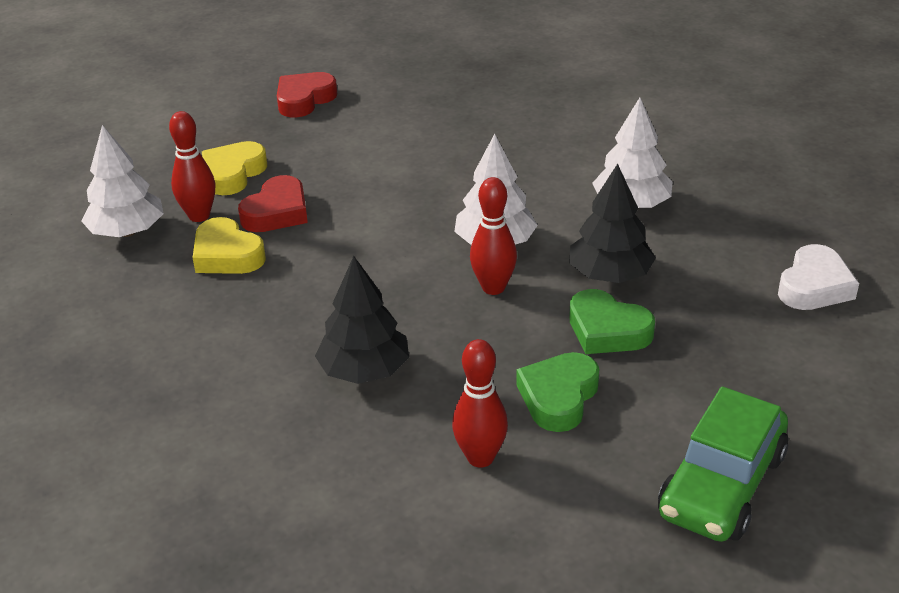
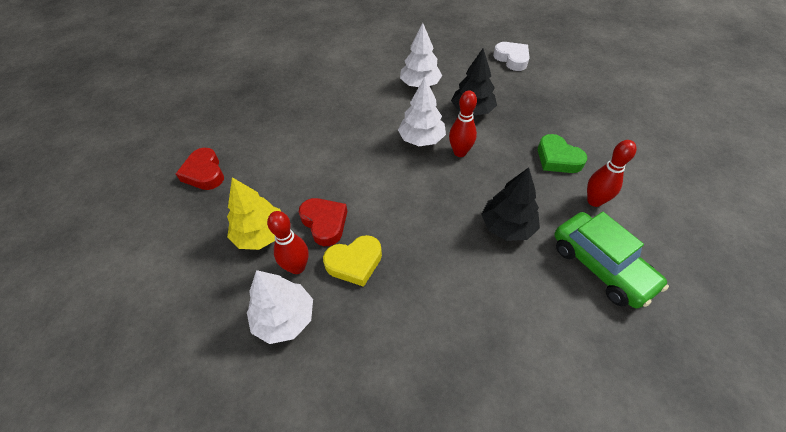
camera: 65 degrees left, 15 degrees up
yellow heart [202,141,267,195] -> yellow tree [227,177,281,250]
green heart [569,289,655,354] -> none
green car [658,386,789,542] -> green car moved to [554,212,669,308]

